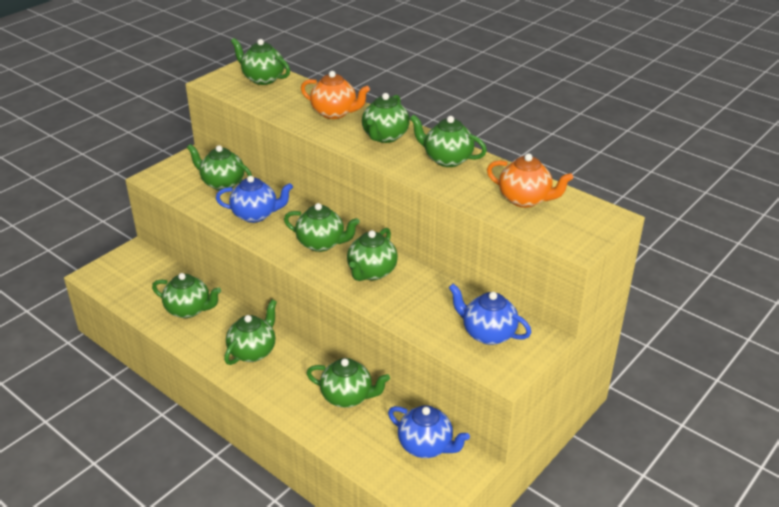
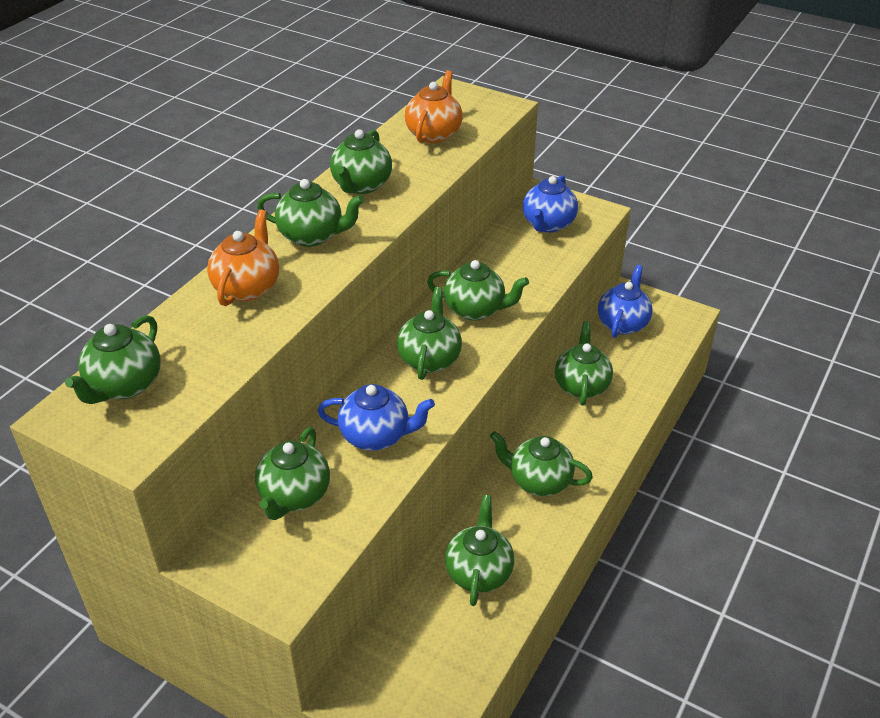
camera: 100 degrees left, 5 degrees up
blue teapot [216,176,293,223] -> blue teapot turned 105 degrees clockwise [318,384,435,451]

